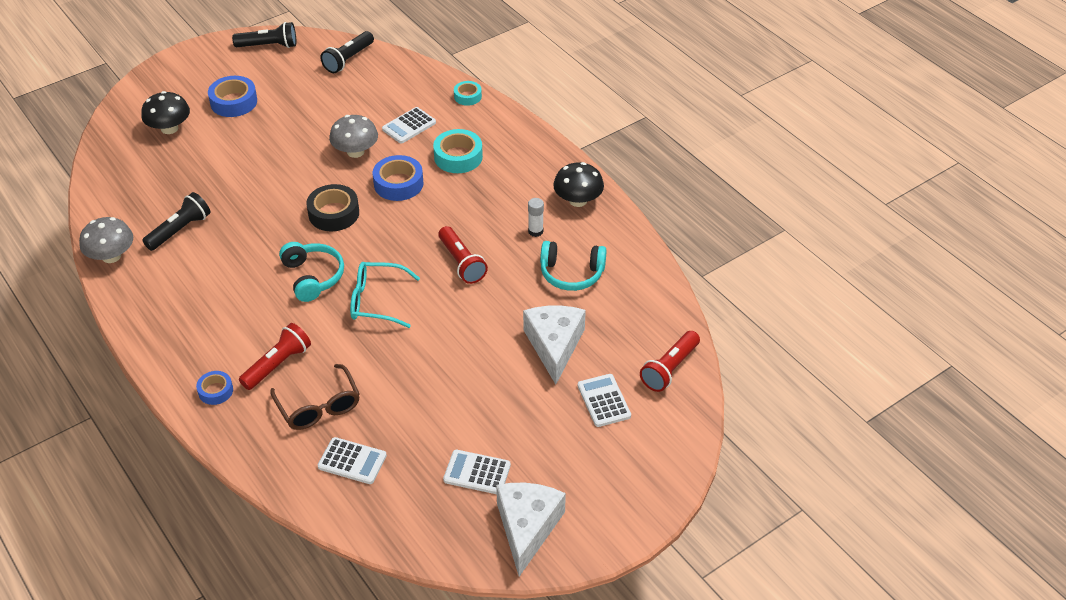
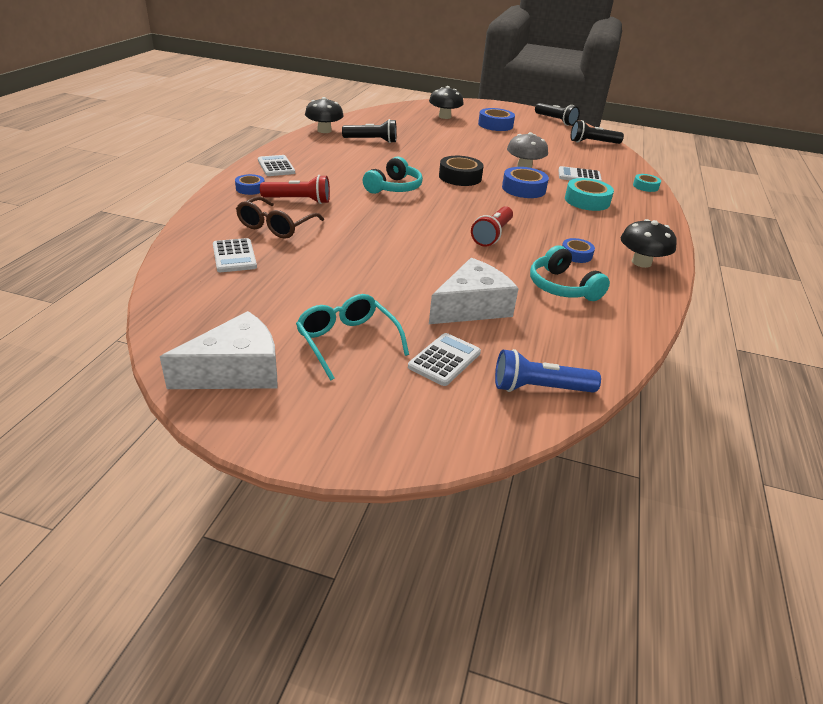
camera: 50 degrees right, 10 degrees down
grey mushroom [79,217,133,263] -> black mushroom [305,97,344,133]
turquoise glasses [350,262,420,328] -> turquoise glasses moved to [296,294,409,381]
white calculator [443,450,511,494] -> white calculator moved to [258,155,295,176]
white glue stick [528,198,544,237] -> blue tape [562,238,595,263]
red flashlight [640,331,700,392] -> blue flashlight [495,349,601,393]

